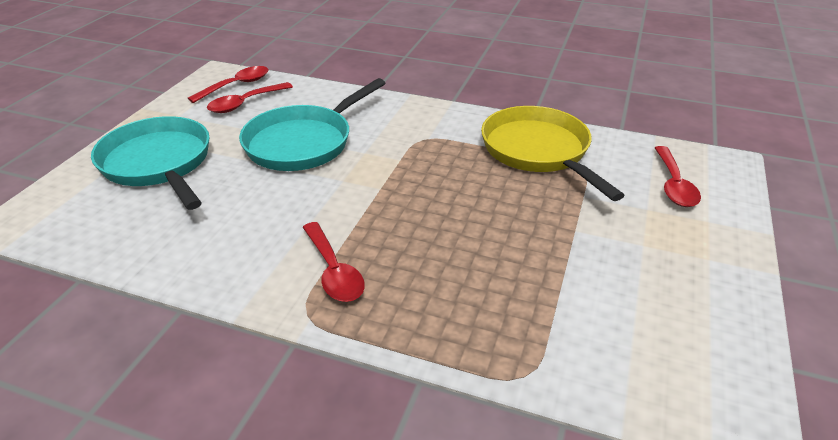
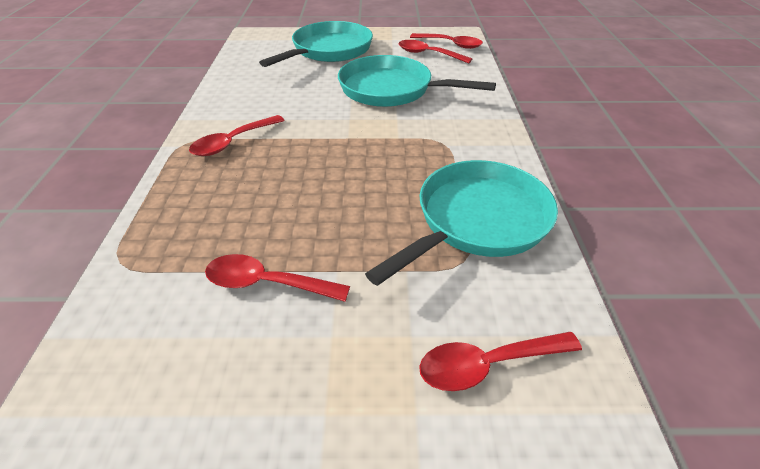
camera: 70 degrees right, 5 degrees up
yellow pan [481,106,625,201] -> turquoise pan [365,160,558,286]
none -> red spoon [205,254,350,302]

